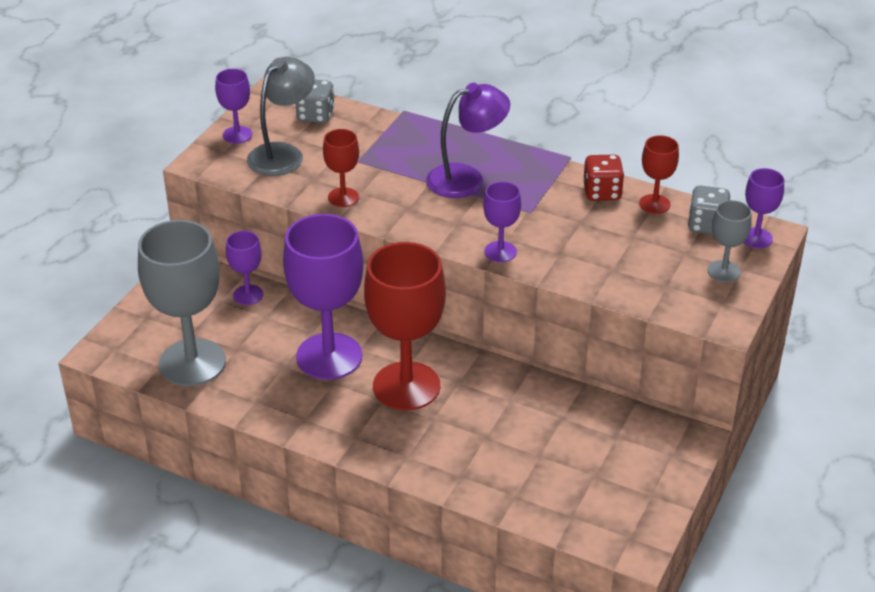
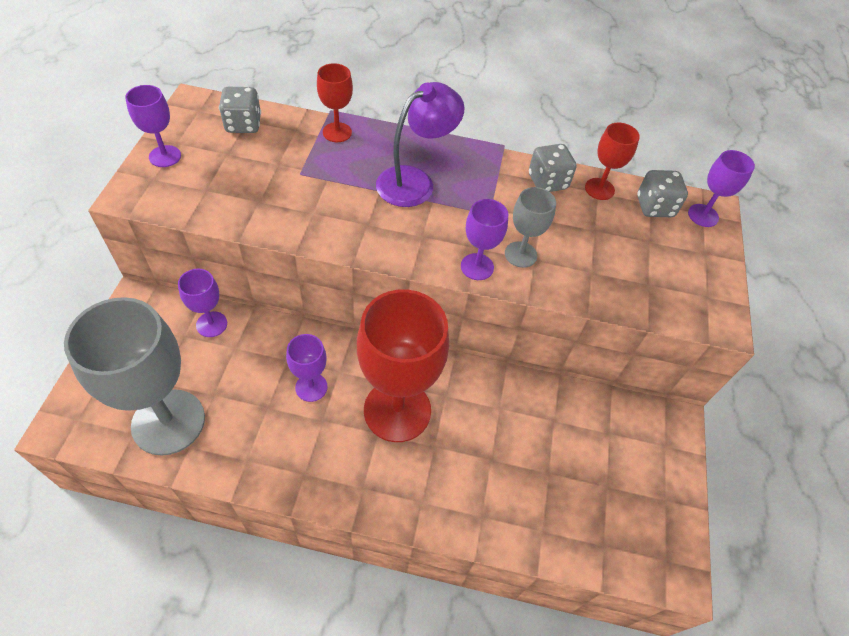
camera: 20 degrees left, 15 degrees up
grey lamp [247,57,315,176] -> none
purple goblet [283,214,363,380] -> purple goblet [286,334,328,402], size x0.48
red goblet [323,129,359,207] -> red goblet moved to [317,63,353,142]
red dice [583,155,624,201] -> grey dice [529,144,577,192]
grey goblet [708,200,752,282] -> grey goblet moved to [505,187,556,268]

